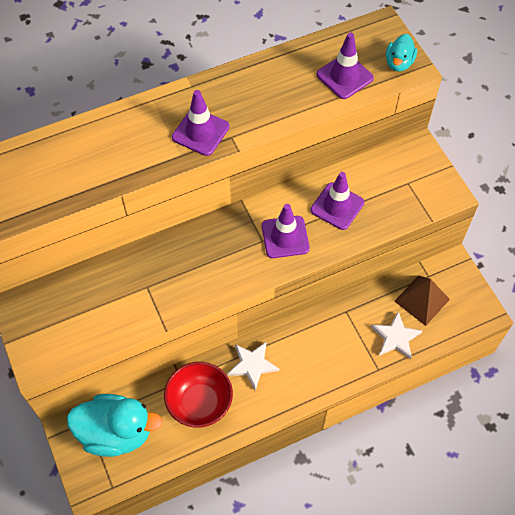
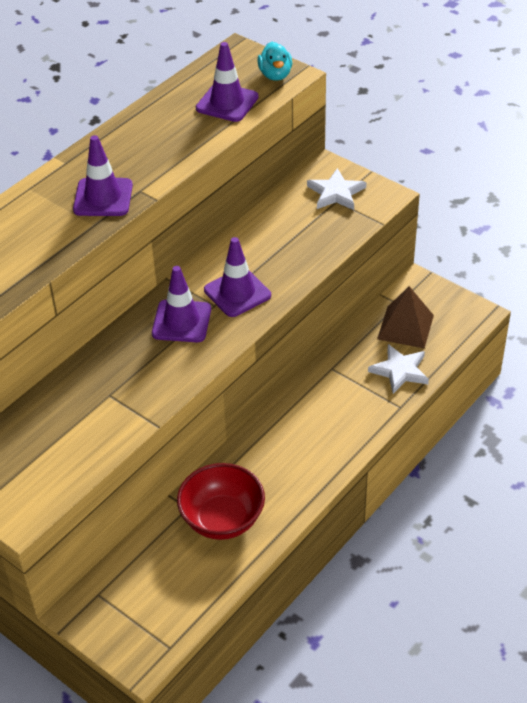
camera: 25 degrees left, 15 degrees down
turquoise duck [67,394,163,457] -> none
white star [228,342,279,391] -> white star moved to [307,168,366,210]
purple traffic cone [310,172,364,230] -> purple traffic cone moved to [152,266,211,342]

